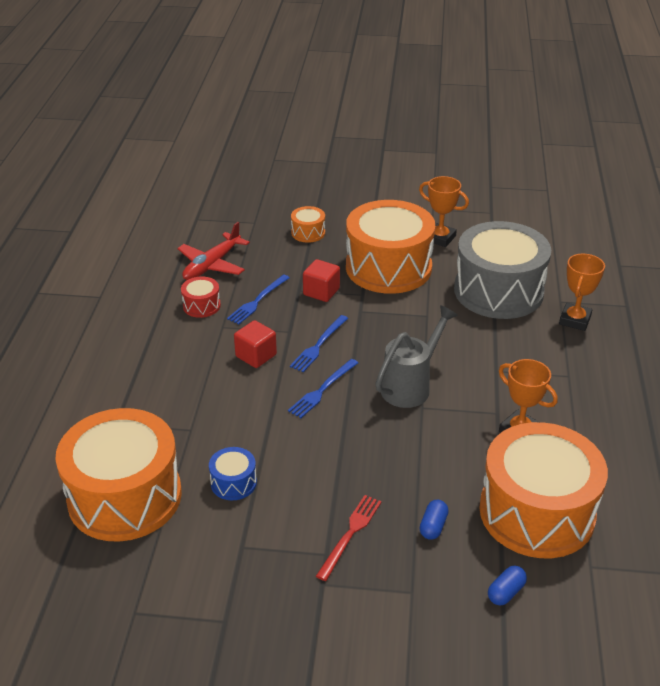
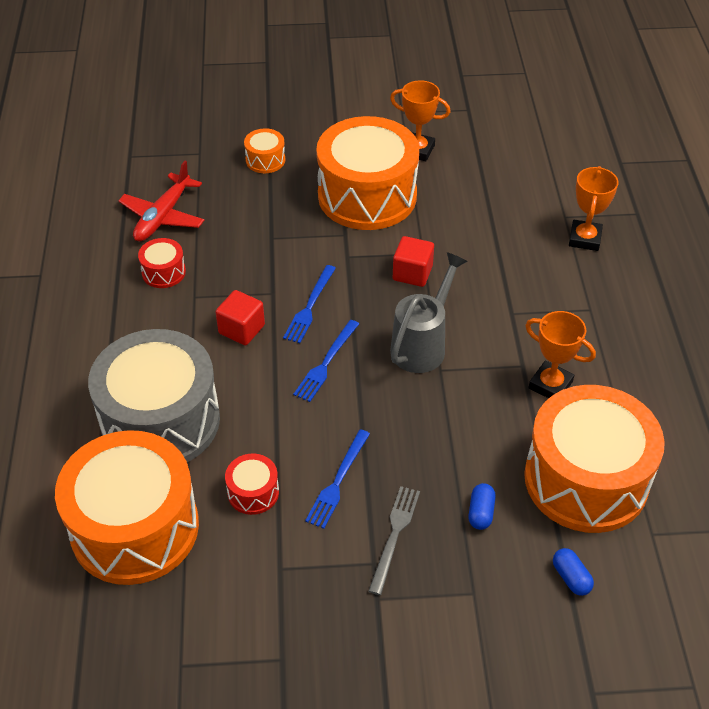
camera: 10 degrees left, 10 degrees up
blue drum [209,447,257,500] -> red drum [225,454,279,515]
blue fork [227,275,289,324] -> blue fork moved to [305,429,370,529]
red cube [303,259,340,302] -> red cube moved to [393,236,434,287]
red fork [316,495,382,581] -> grey fork [368,486,420,595]
grey drum [454,221,551,319] -> grey drum moved to [88,329,220,462]
blue capsule [488,566,527,605] -> blue capsule turned 60 degrees counterclockwise [553,548,594,596]

